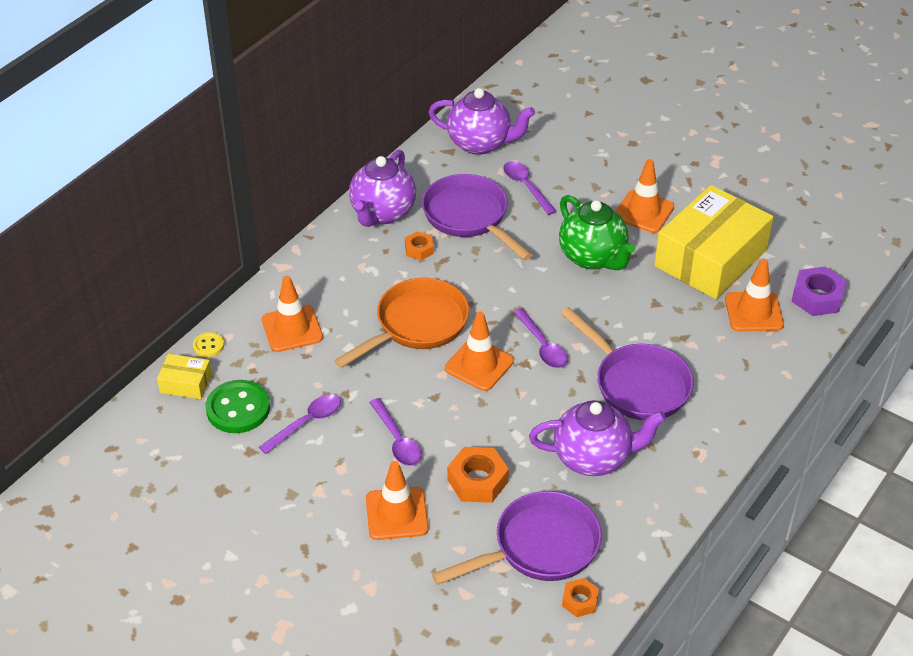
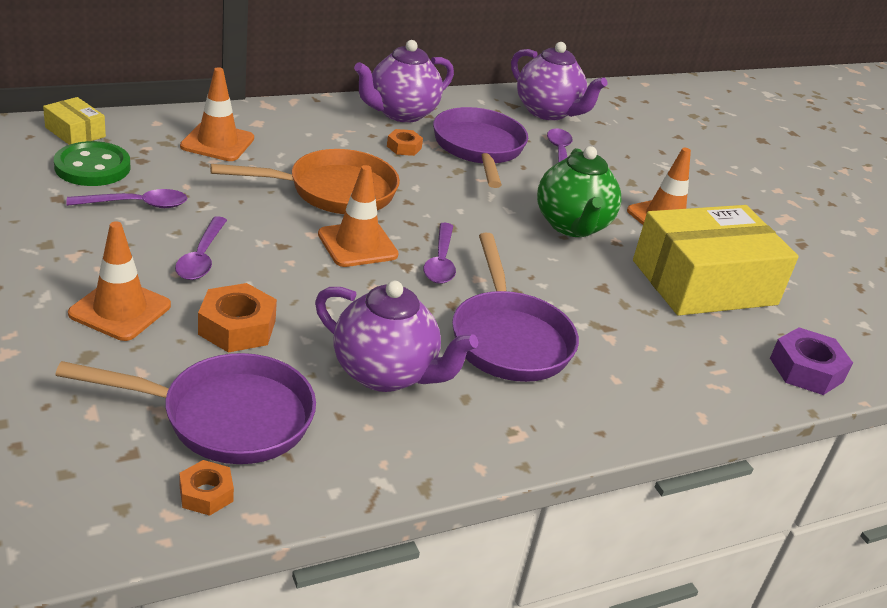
camera: 25 degrees right, 10 degrees down
yellow button [193,332,224,357] -> none
orange traffic cone [725,259,784,332] -> none

